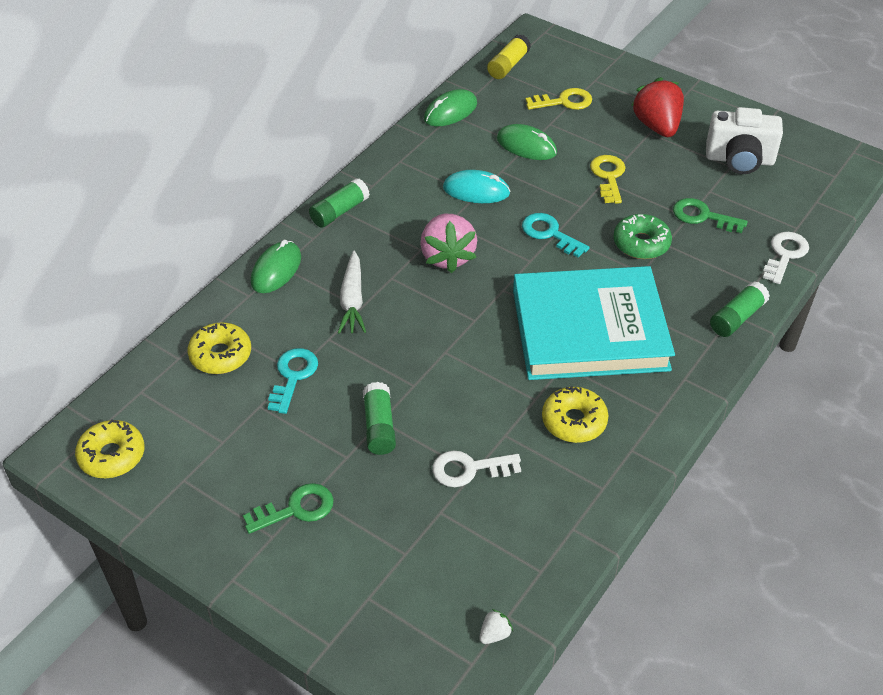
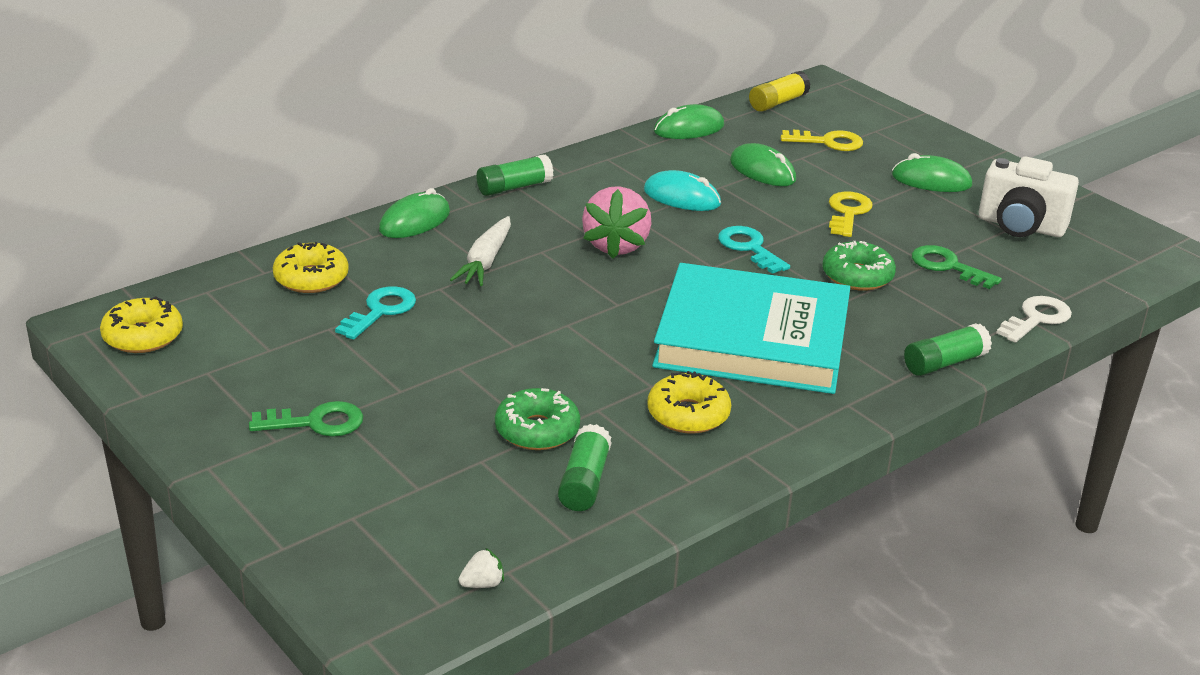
camera: 15 degrees right, 15 degrees down
green glue stick [363,382,396,455] -> green glue stick moved to [558,424,611,511]
white key [432,451,521,487] -> green donut [495,388,580,450]
red strawberry [631,77,684,137] -> green mouse [892,153,972,192]

